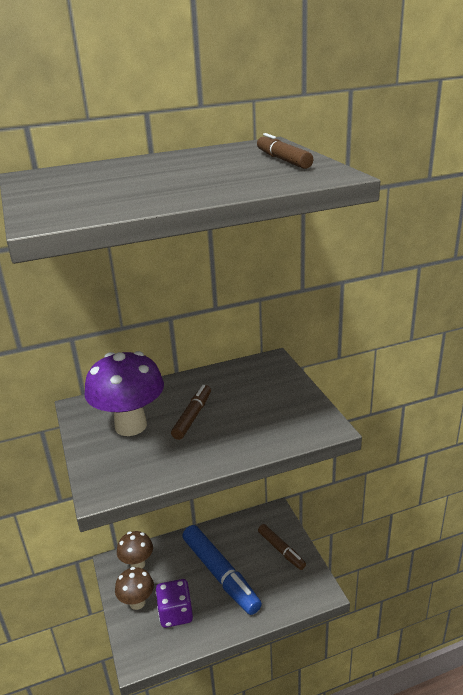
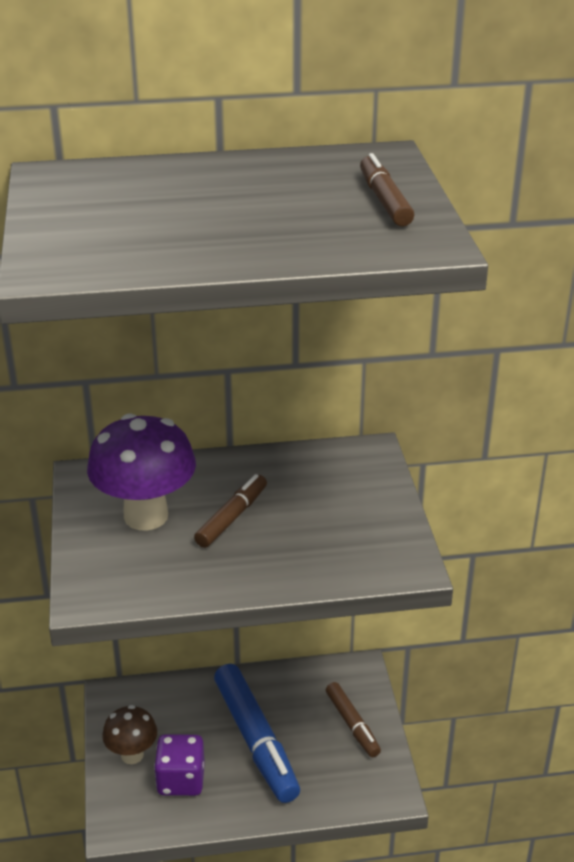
camera: 10 degrees right, 5 degrees up
brown mushroom [117,531,153,569] -> none

